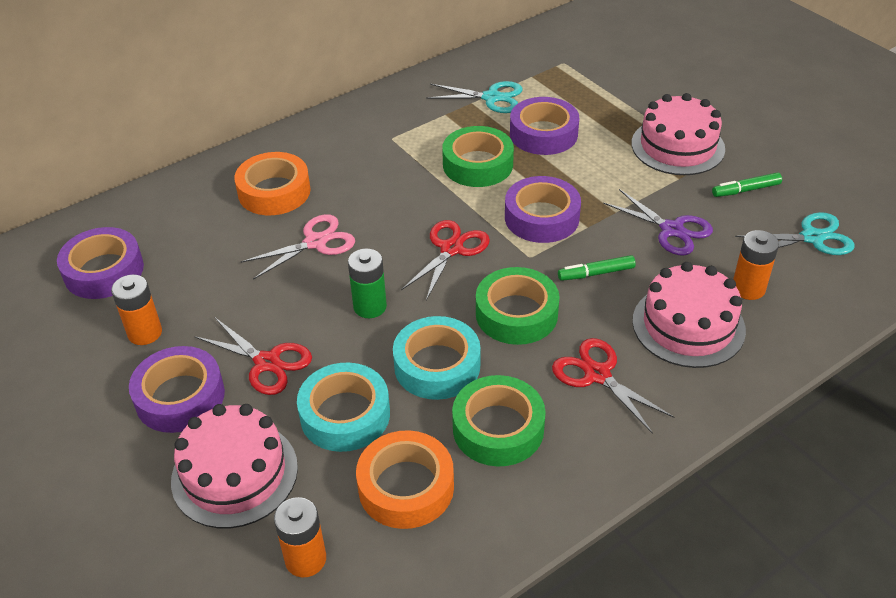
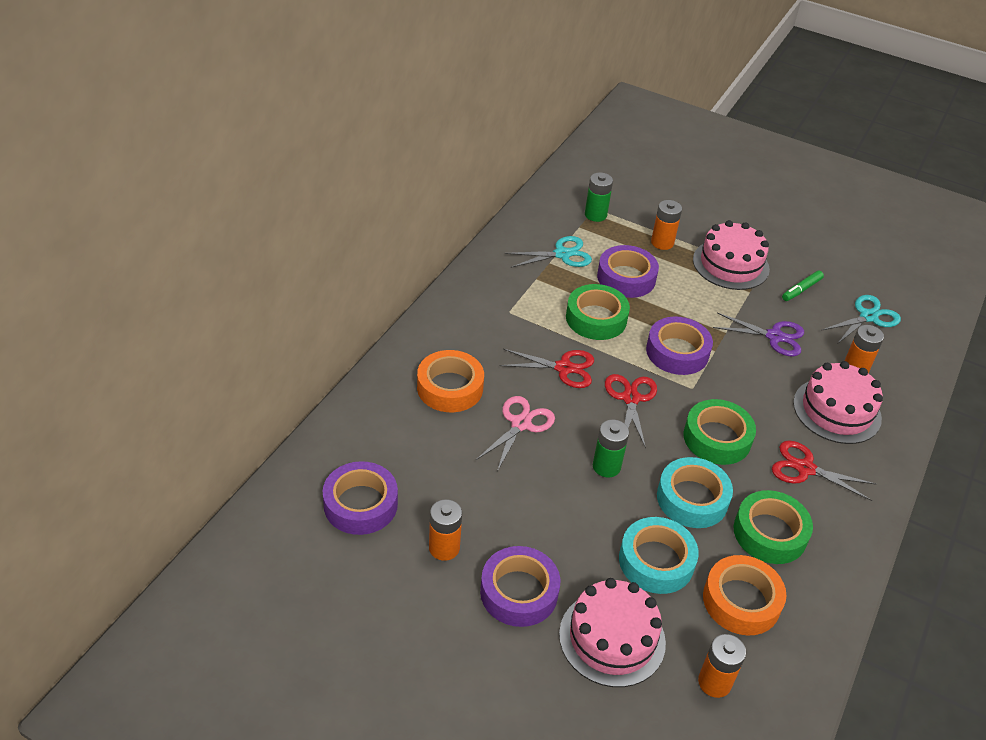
camera: 30 degrees left, 0 degrees up
red scissors [194,318,312,395] -> red scissors moved to [499,349,594,388]
green marker [558,255,636,281] -> none
none -> green battery [585,172,613,222]
none -> orange battery [651,200,682,250]

